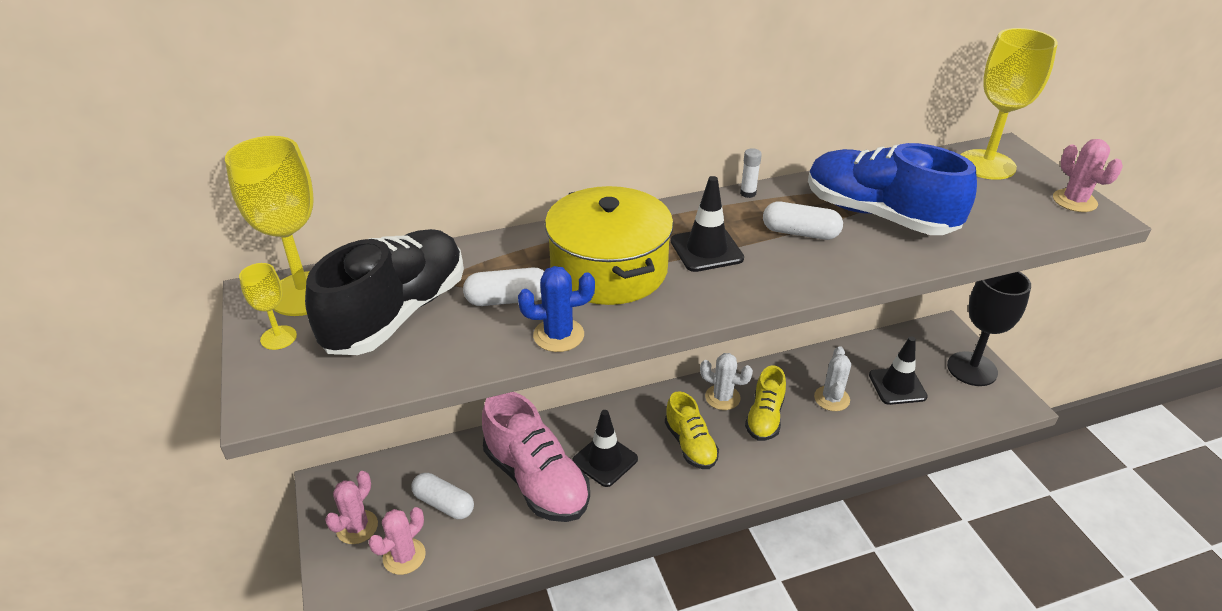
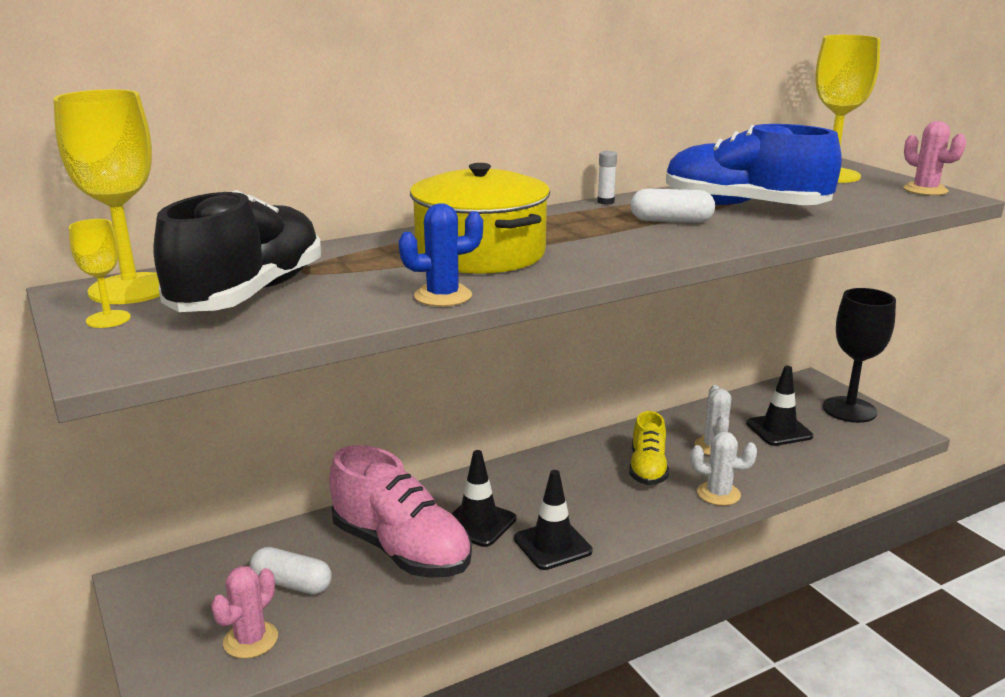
camera: 10 degrees left, 15 degrees down
pink cactus [325,471,378,544] -> none
white capsule [463,267,544,306] -> none
yellow shoe [665,391,719,469] -> none
black traffic cone [671,176,744,272] -> black traffic cone moved to [514,470,593,570]
white cactus [700,353,753,410] -> white cactus moved to [691,432,757,506]

